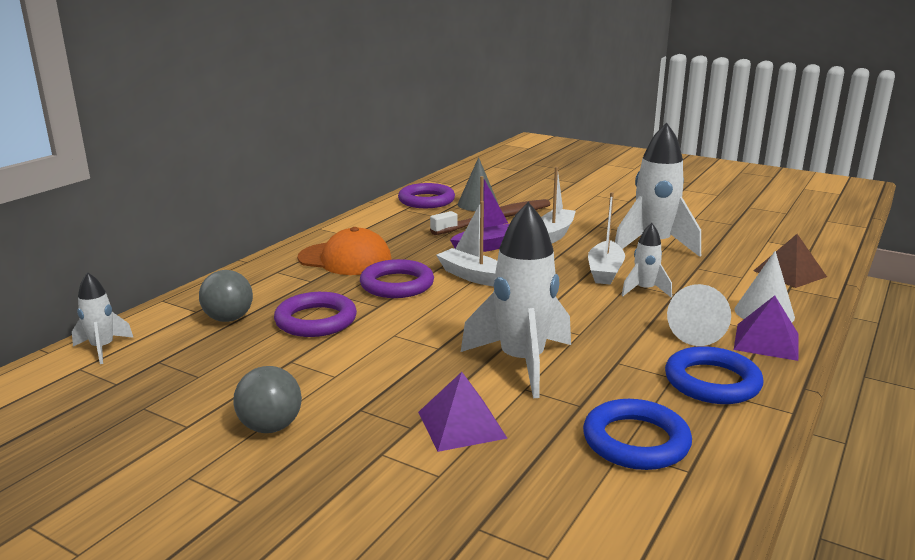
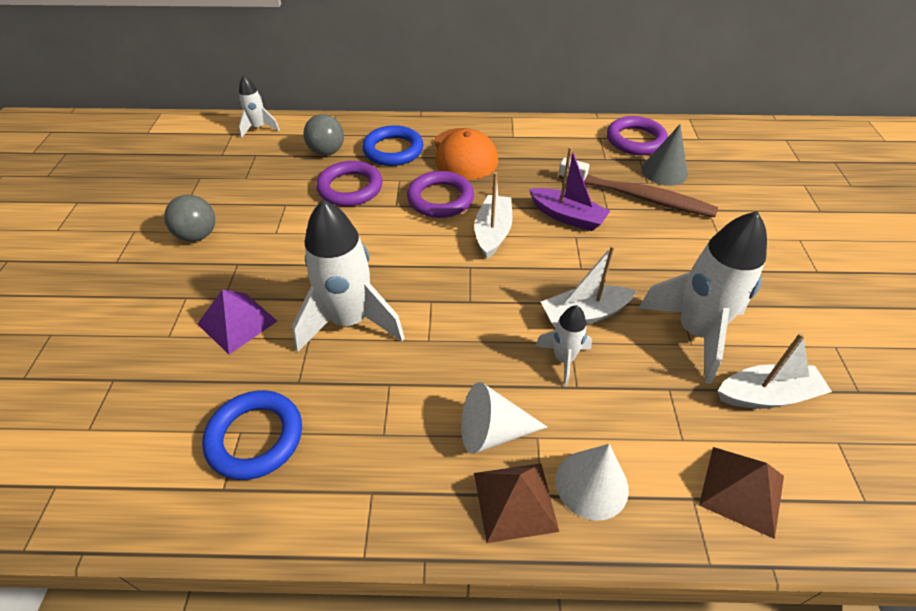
camera: 60 degrees right, 25 degrees up
white boat [541,167,576,243] -> white boat moved to [718,333,832,409]
blue ring [665,346,764,404] -> blue ring moved to [362,125,424,166]
purple pyramid [734,296,799,361] -> brown pyramid [474,463,559,543]

